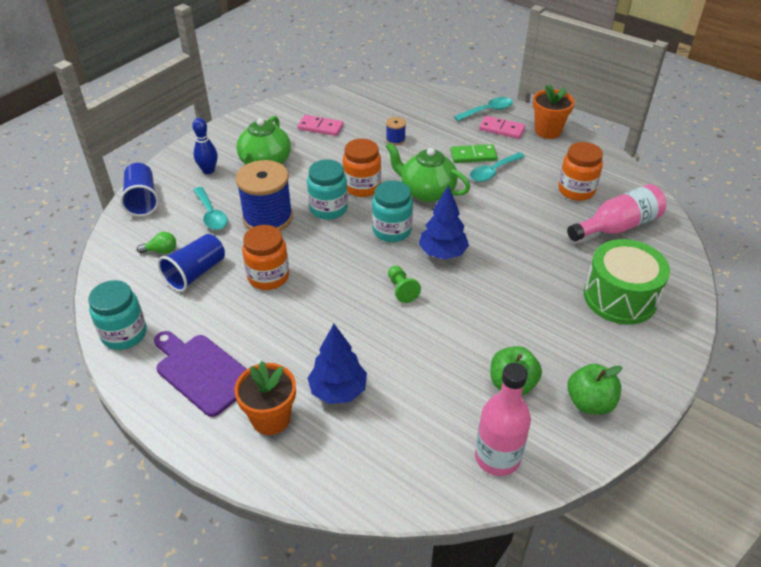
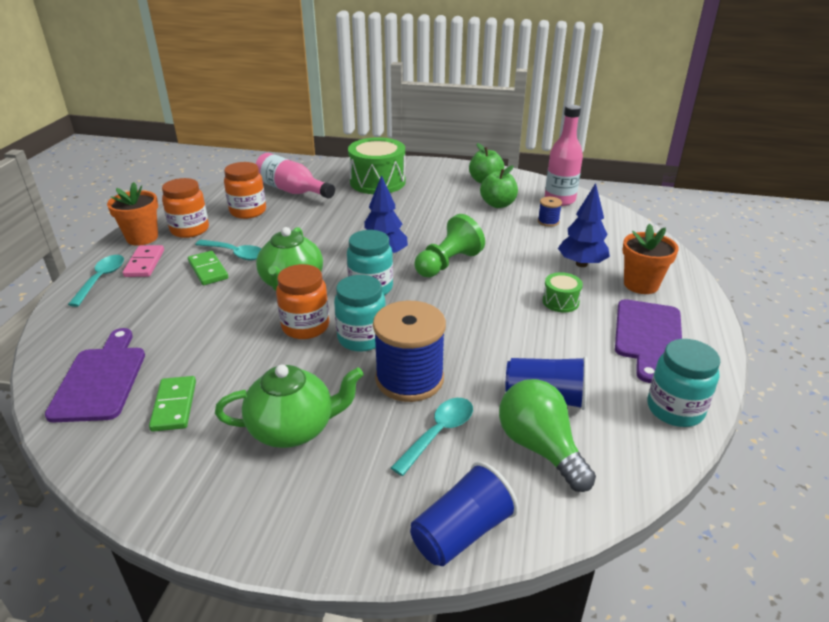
camera: 115 degrees left, 10 degrees down
green light bulb [137,232,176,254] -> green light bulb [499,379,596,492], size x2.06
blue bowling pin [192,118,218,174] -> none
orange jar [242,225,289,290] -> orange jar moved to [162,178,209,238]
pink domino [297,115,344,136] -> green domino [149,376,196,432]
blue spool [386,117,406,145] -> blue spool moved to [538,197,562,227]
green pawn [388,266,421,303] -> green pawn [414,214,485,277], size x1.77
turquoise spoon [454,97,513,121] -> turquoise spoon turned 60 degrees clockwise [68,255,124,307]
none -> purple cutting board [45,328,145,423]
none -> green drum [542,272,583,312]

